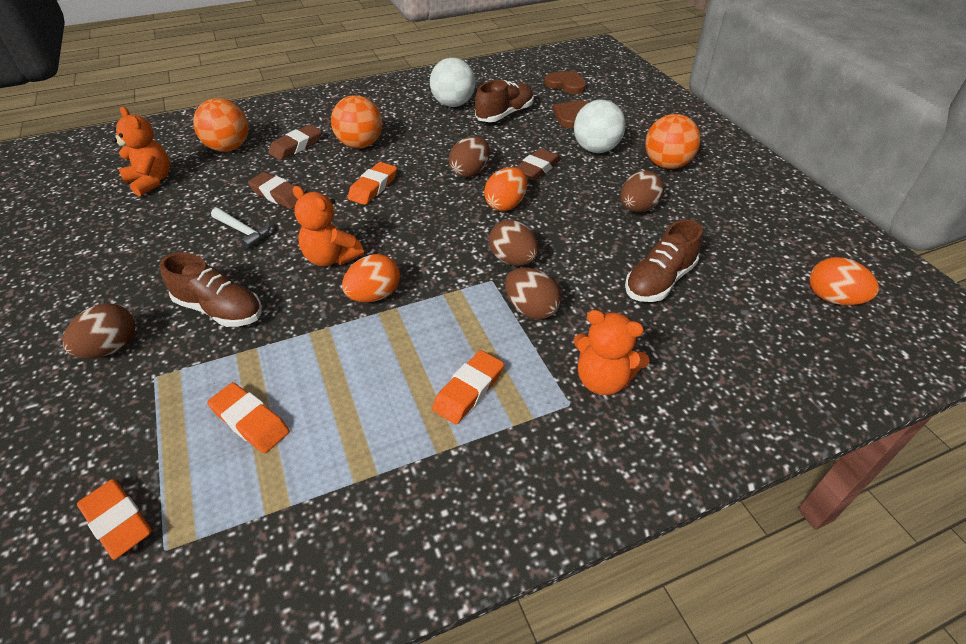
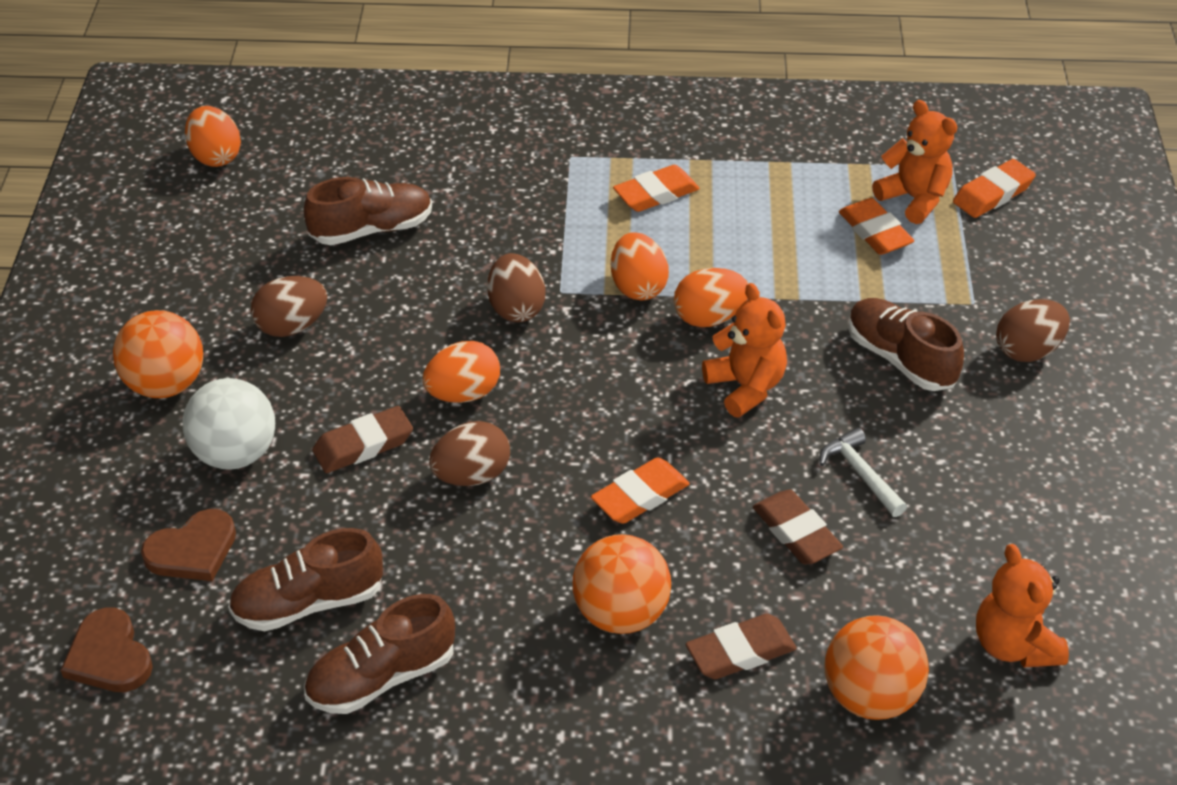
camera: 155 degrees left, 0 degrees up
orange eraser [77,479,152,560] -> orange eraser turned 75 degrees clockwise [953,159,1036,218]
white ball [430,58,475,107] -> brown shoe [304,594,455,714]
brown egg [505,267,561,320] -> none
orange teddy bear [574,310,650,395] -> orange teddy bear moved to [872,100,957,224]
none -> orange egg [611,232,669,300]

